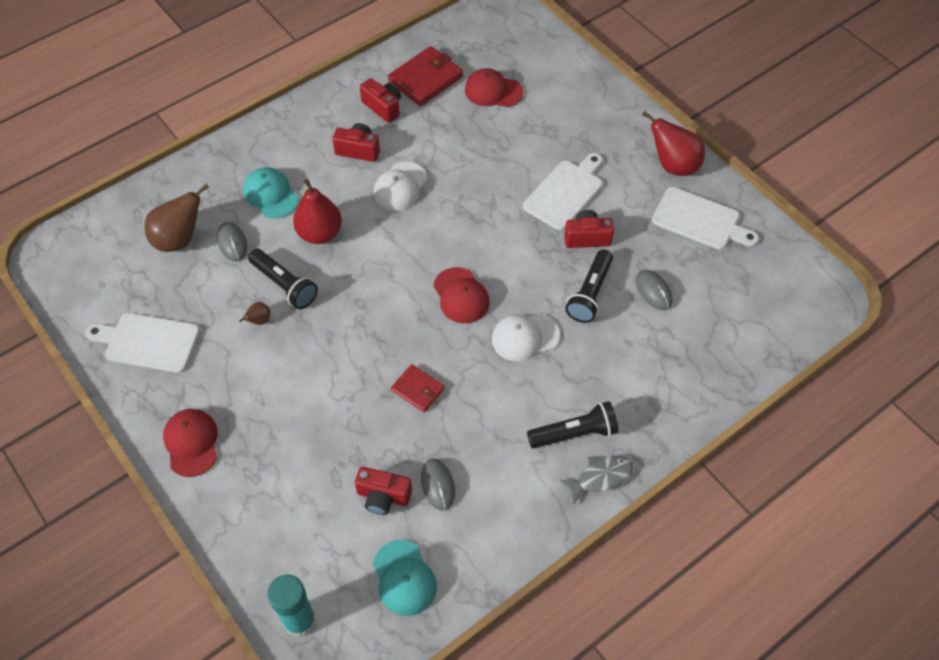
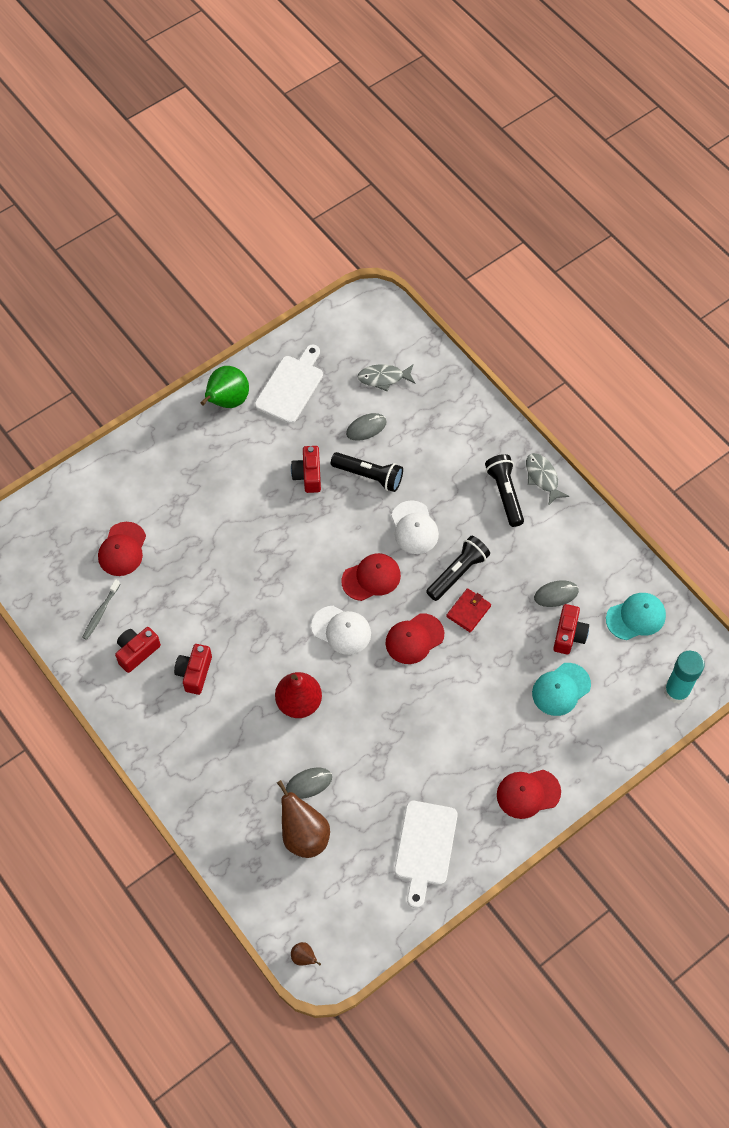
camera: 90 degrees left, 5 degrees up
brown pear [239,302,270,325] -> brown pear moved to [291,942,321,966]
turquoise cap [243,167,299,218] -> turquoise cap moved to [532,663,591,716]
black flashlight [248,249,318,309] -> black flashlight moved to [426,536,490,601]
white cap [373,162,427,211] -> white cap moved to [311,606,371,655]
red wallet [388,46,463,106] -> grey toothbrush [82,579,120,640]
white cutting board [523,153,603,230] -> none
red pear [642,111,705,176] -> green pear [200,366,249,408]
none -> grey fish [357,364,415,391]
none -> red cap [386,613,444,664]

